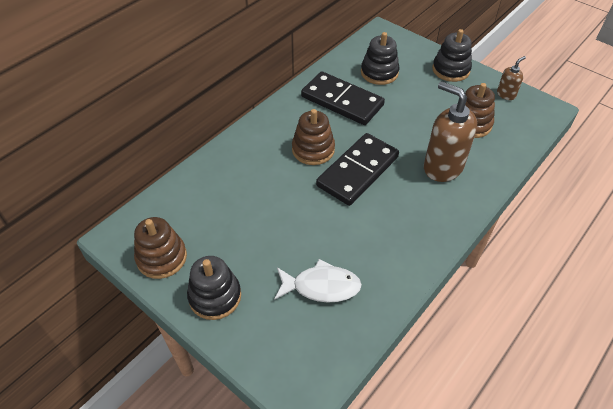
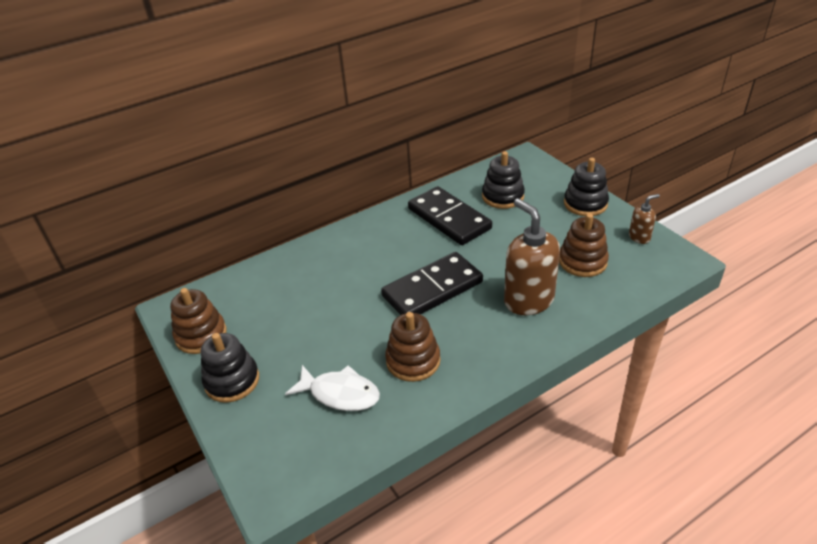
camera: 20 degrees right, 10 degrees down
brown stacking toy [292,109,335,165] -> brown stacking toy moved to [385,312,441,382]

